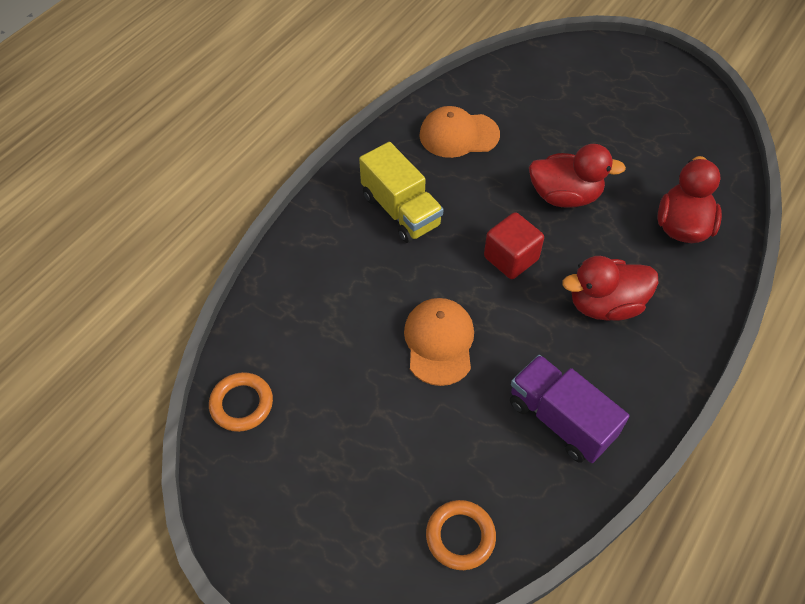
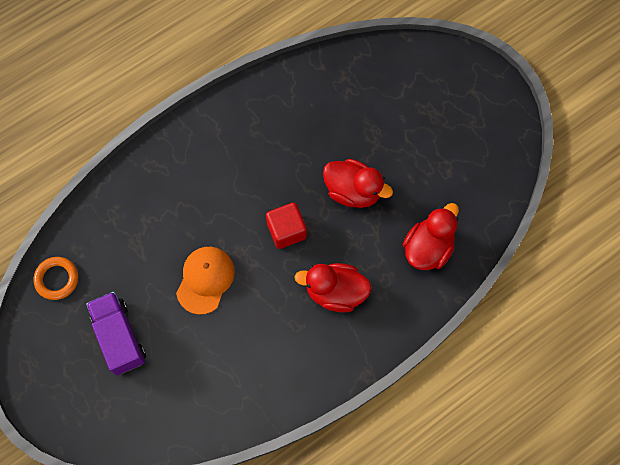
camera: 20 degrees right, 15 degrees up
yellow truck [359,142,444,243] -> none
orange cap [419,106,500,158] -> none
orange ring [426,500,496,570] -> none
purple truck [510,355,630,463] -> purple truck moved to [86,292,146,376]

